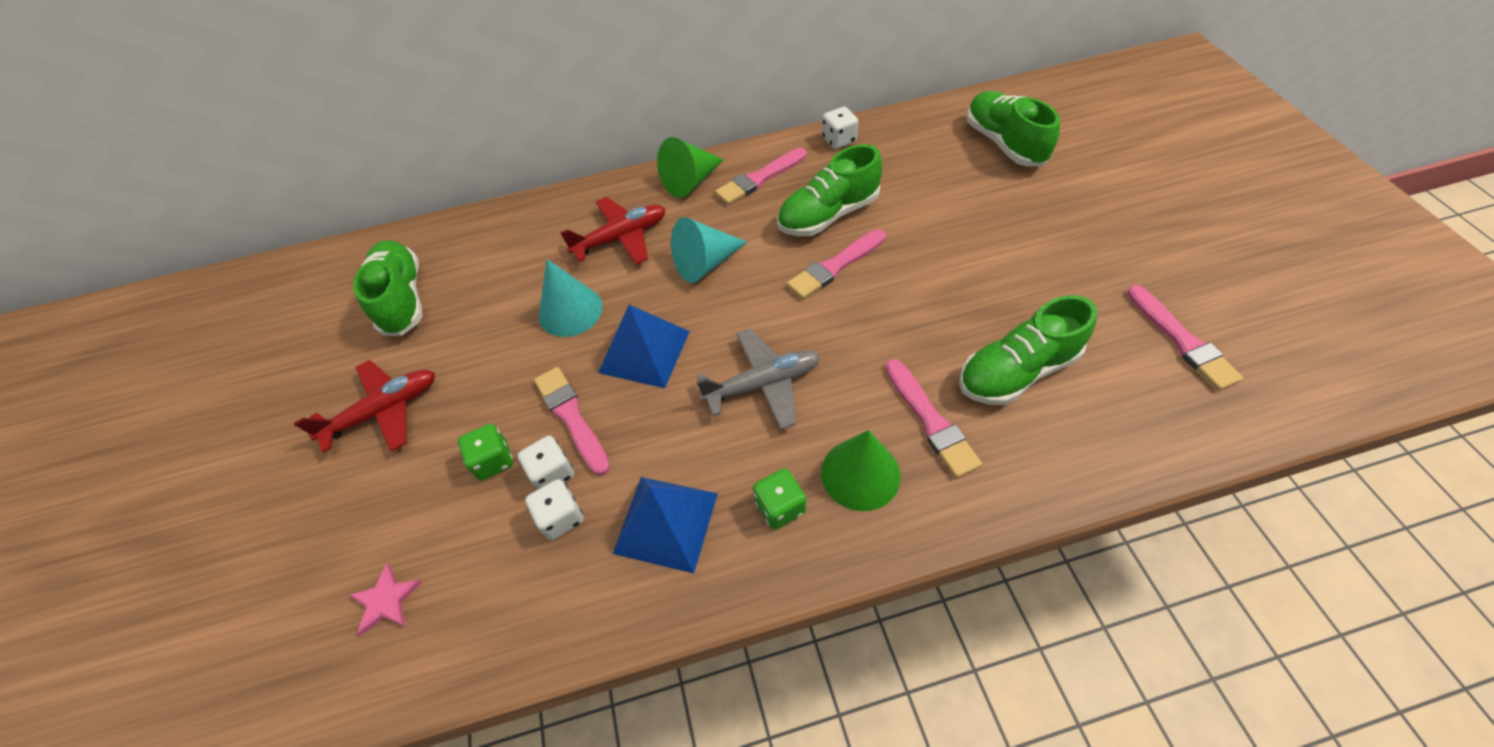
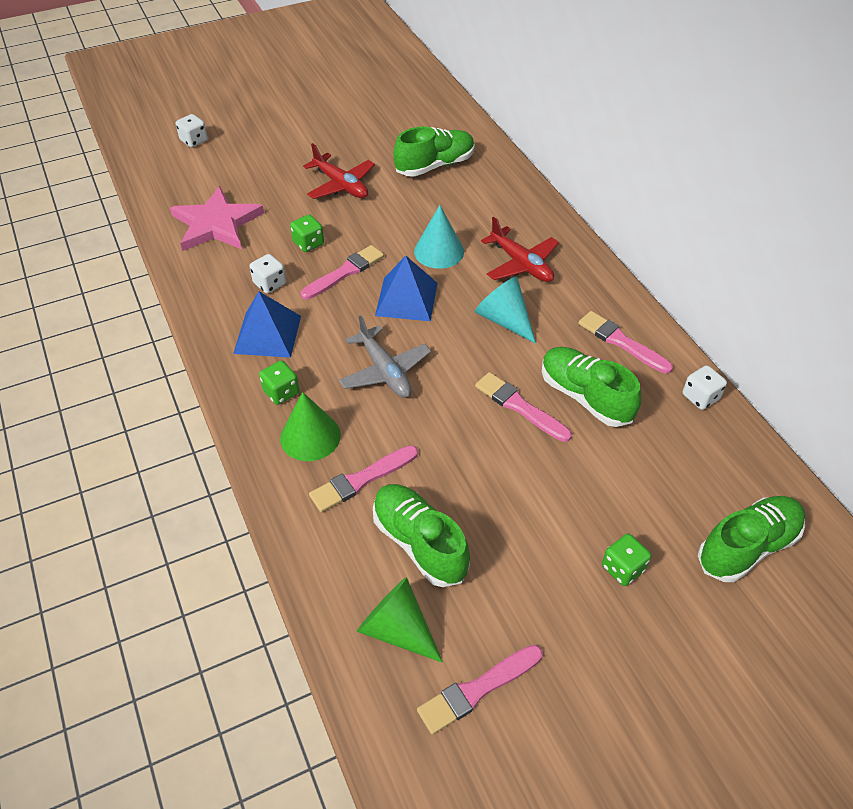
camera: 75 degrees right, 5 degrees down
pink star [349,563,422,636] -> pink star [170,186,264,251], size x2.28
white dice [518,436,574,490] -> white dice moved to [176,114,208,147]
green cone [657,137,724,198] -> green cone moved to [357,577,443,663]
none -> green dice [602,533,651,586]

